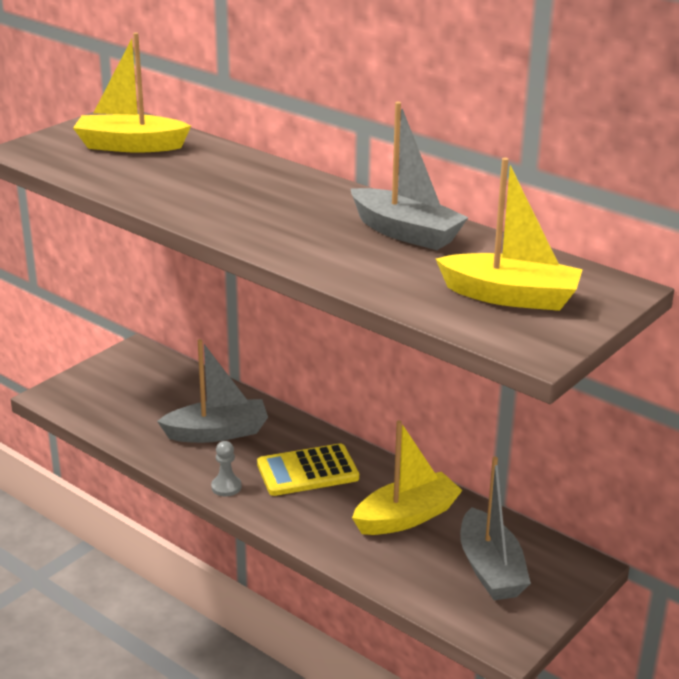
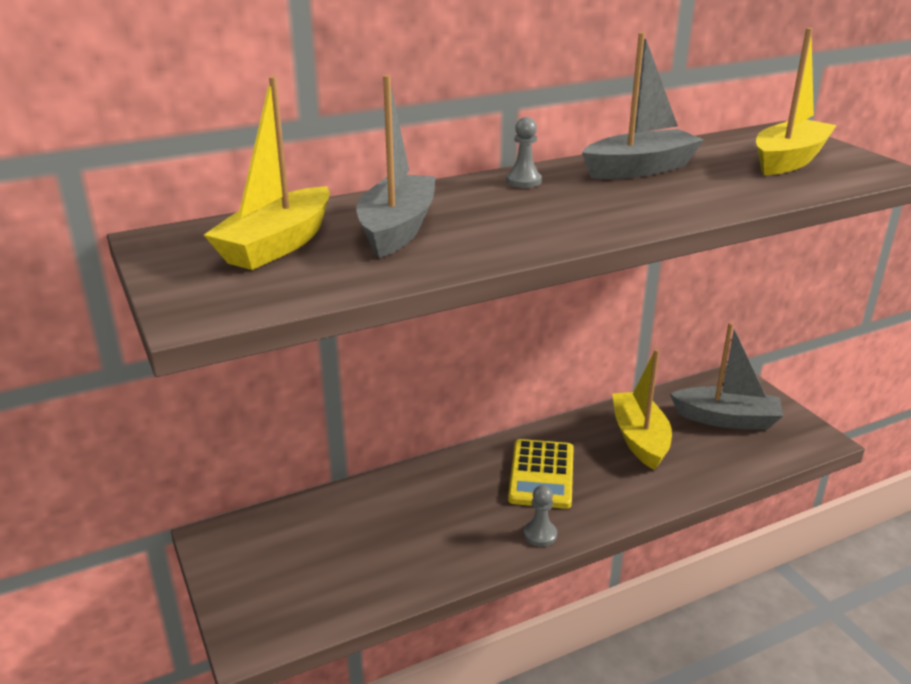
camera: 65 degrees left, 0 degrees up
grey boat [157,339,268,443] -> grey boat moved to [356,75,435,258]
none -> grey pawn [506,117,542,188]

